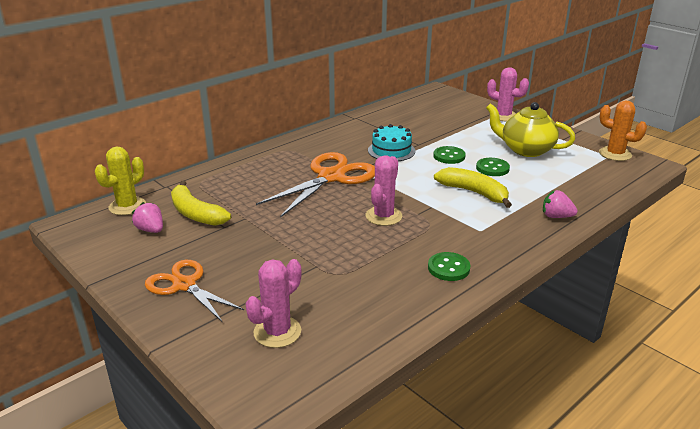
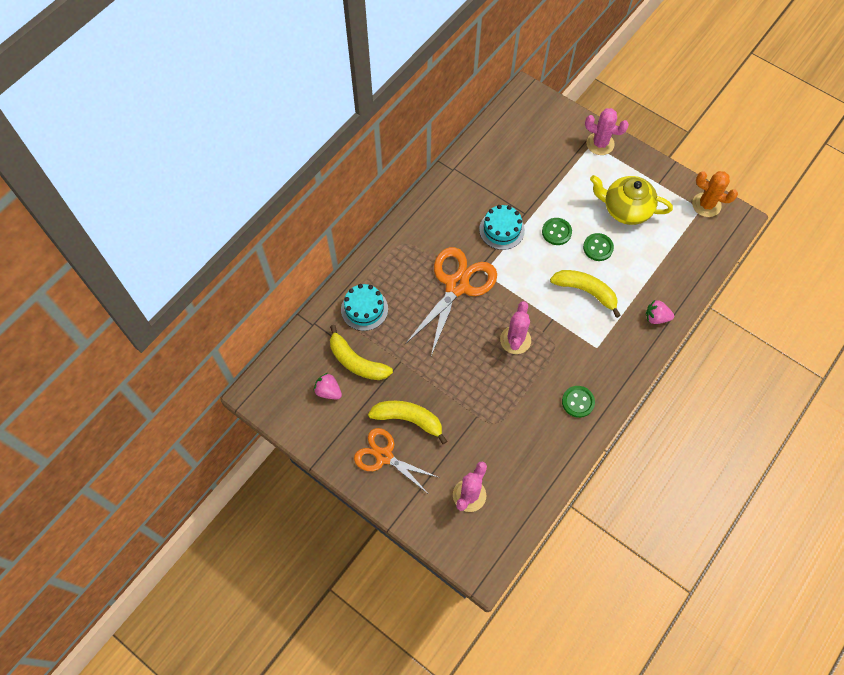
camera: 10 degrees left, 35 degrees up
yellow cactus [95,146,146,215] -> none
none -> turquoise cake [341,284,388,331]
none -> yellow banana [368,401,447,444]

